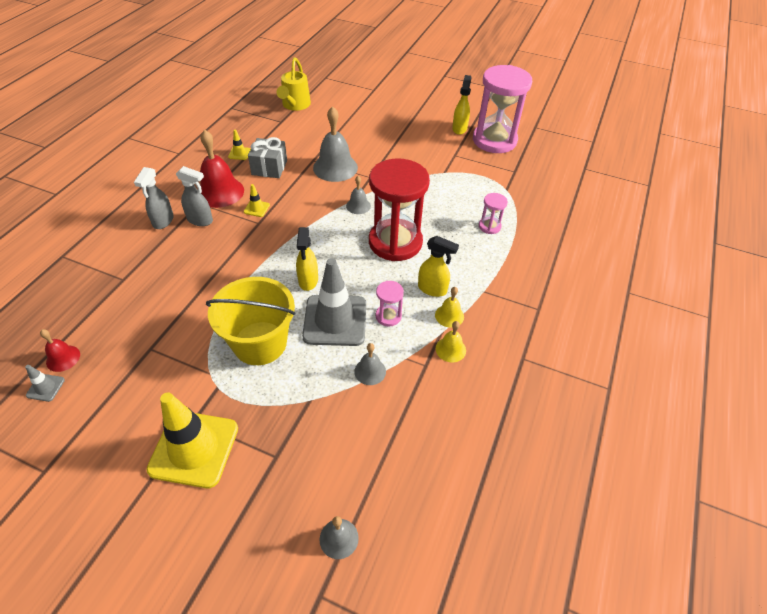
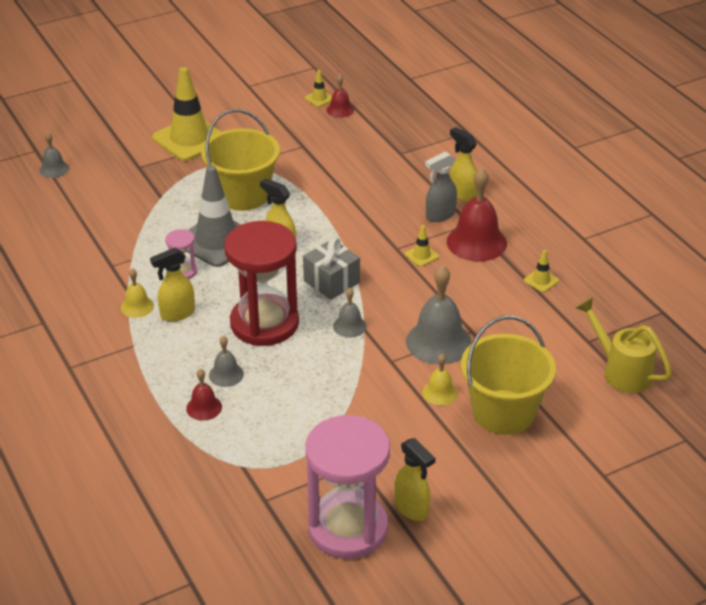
camera: 130 degrees right, 10 degrees down
grey traffic cone [25,365,65,402] -> yellow traffic cone [305,70,332,107]
grey spray bottle [134,167,174,229] -> yellow spray bottle [450,127,477,202]
grey gift [248,137,287,178] -> grey gift moved to [303,237,360,300]
grey bell [354,343,386,385] -> grey bell moved to [209,336,244,387]
yellow bell [436,321,466,362] -> yellow bell moved to [422,354,458,405]
pink hourglass [479,193,508,234] -> red bell [186,369,222,421]
none -> yellow bucket [461,316,556,435]

